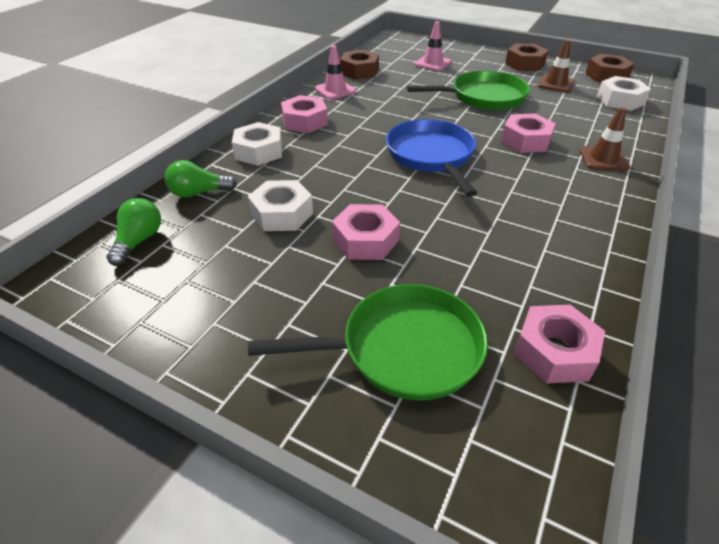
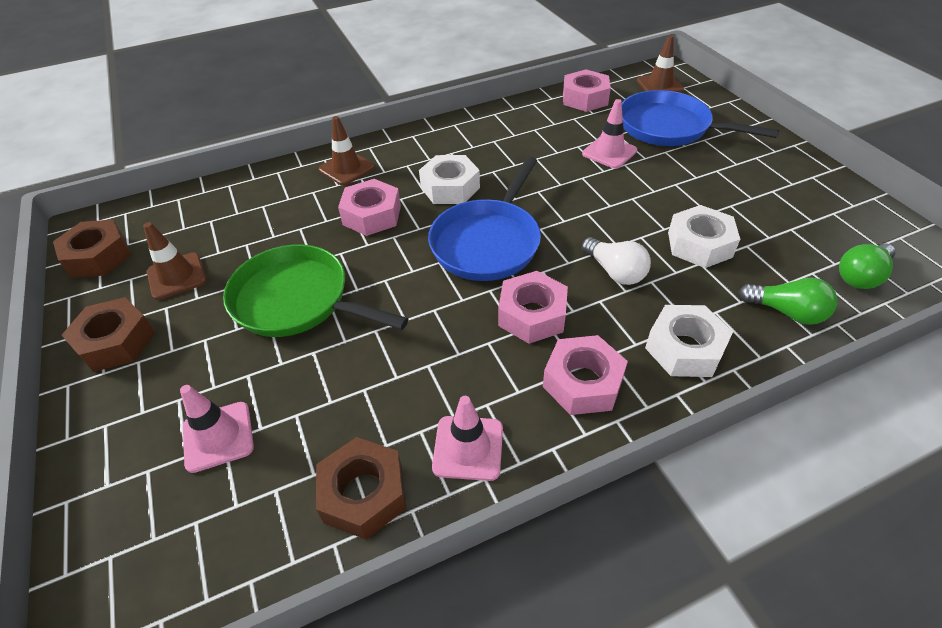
camera: 140 degrees left, 5 degrees up
green pan [248,284,488,401] -> blue pan [622,90,779,146]
pink nut [332,204,400,260] -> pink nut moved to [498,271,568,344]
white nut [597,76,651,111] -> white nut moved to [419,155,480,204]
none -> pink traffic cone [582,99,637,169]
none -> white light bulb [582,237,651,285]
none -> brown traffic cone [637,35,684,93]

